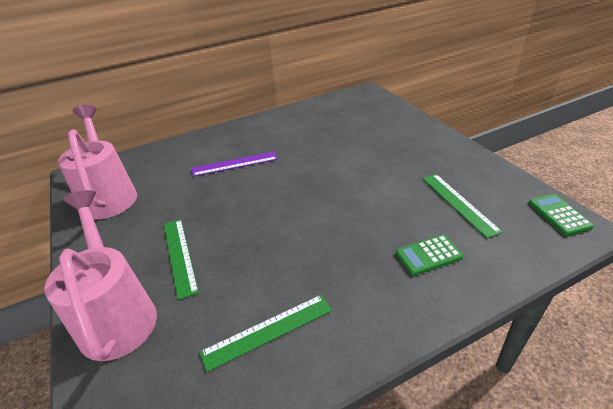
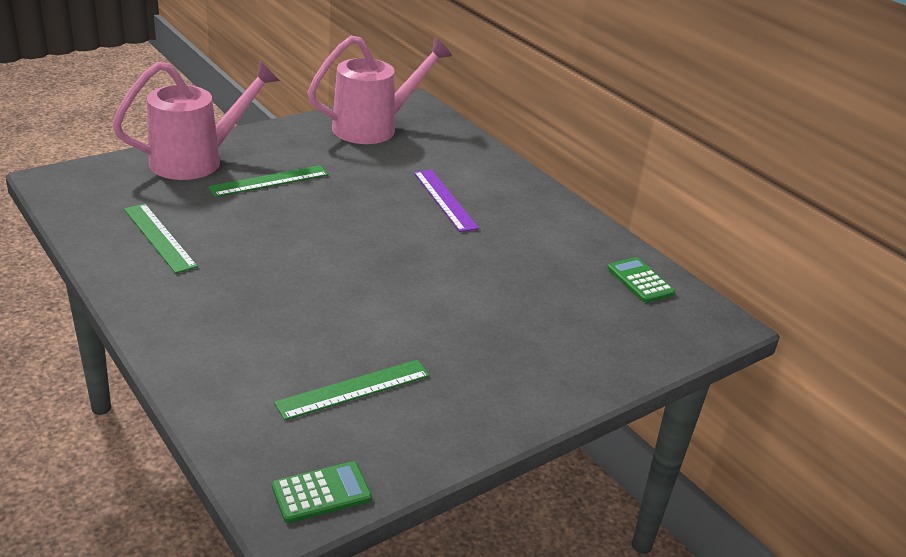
camera: 75 degrees right, 5 degrees down
green calculator [396,235,464,276] -> green calculator moved to [607,257,675,303]

